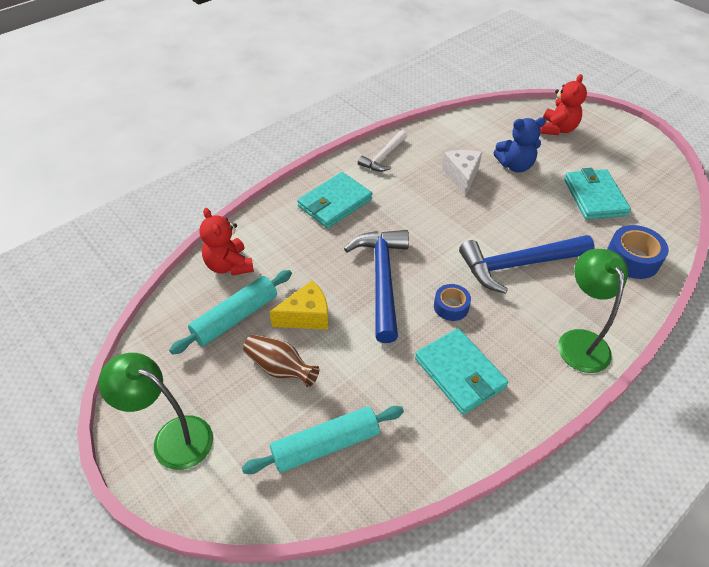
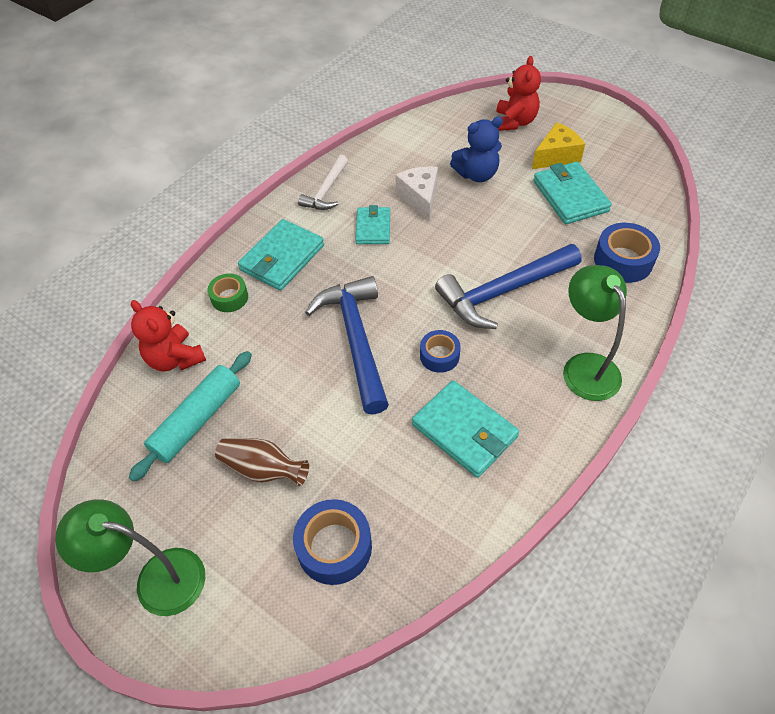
camera: 10 degrees left, 5 degrees up
turquoise rolling pin [242,406,404,474] -> blue tape [293,499,372,585]
yellow cheese [270,280,328,330] -> yellow cheese moved to [532,122,585,169]
none -> green tape [208,273,248,312]
none -> turquoise wallet [355,205,390,244]

